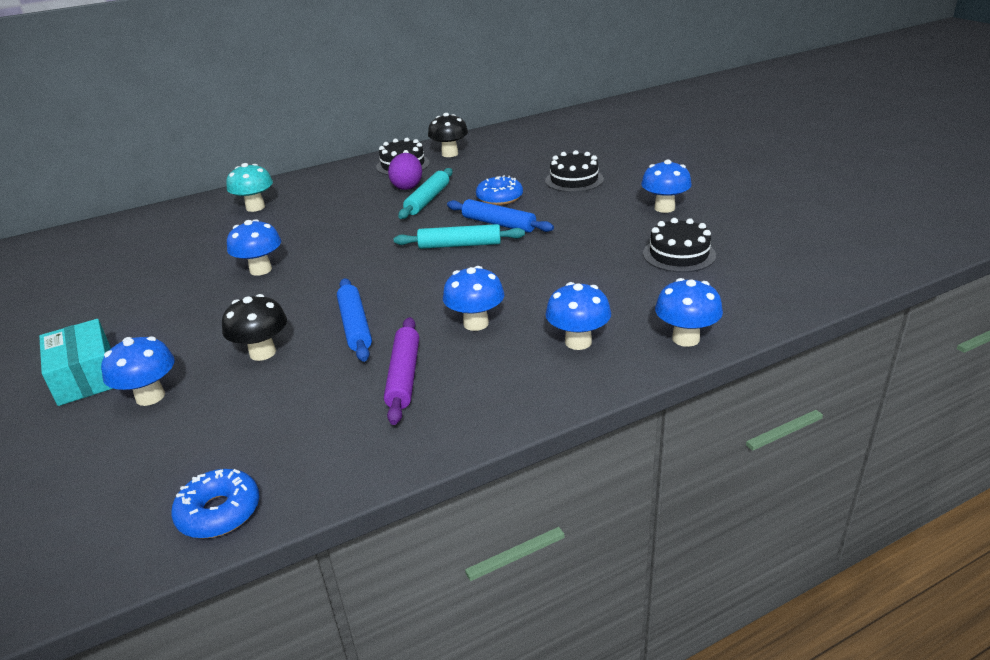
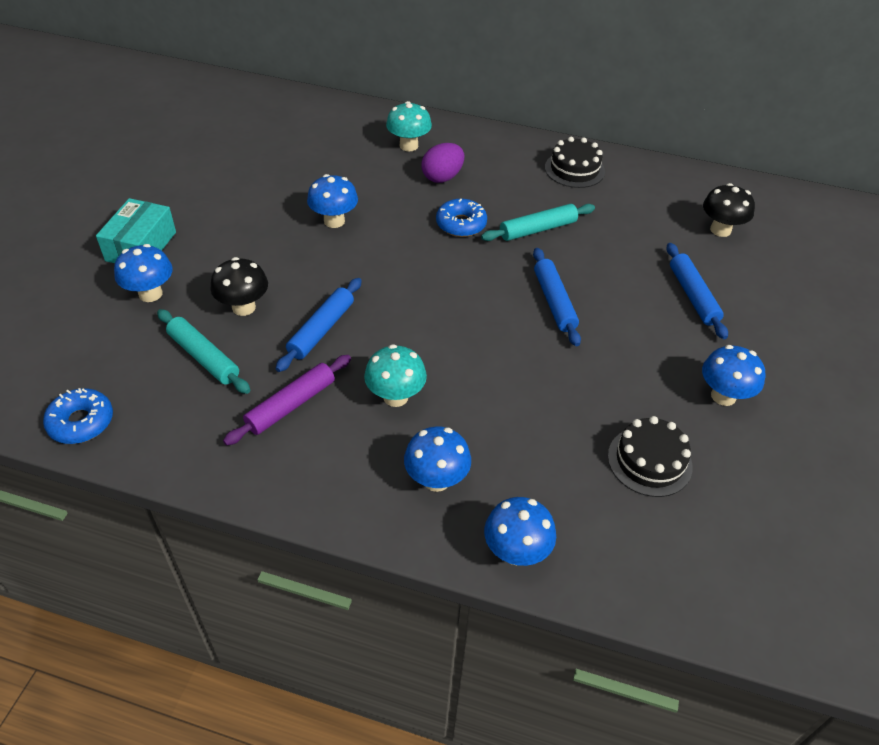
camera: 40 degrees right, 15 degrees up
purple egg [388,153,422,190] -> purple egg moved to [421,143,464,183]
turquoise rolling pin [394,224,525,249] -> turquoise rolling pin moved to [157,309,250,394]
black mushroom [428,113,468,157] -> black mushroom moved to [703,183,755,237]
blue mushroom [443,266,504,331] -> turquoise mushroom [364,344,427,407]
blue donut [476,175,523,205] -> blue donut moved to [436,199,487,237]
black cake [545,150,604,192] -> blue rolling pin [666,243,728,339]

